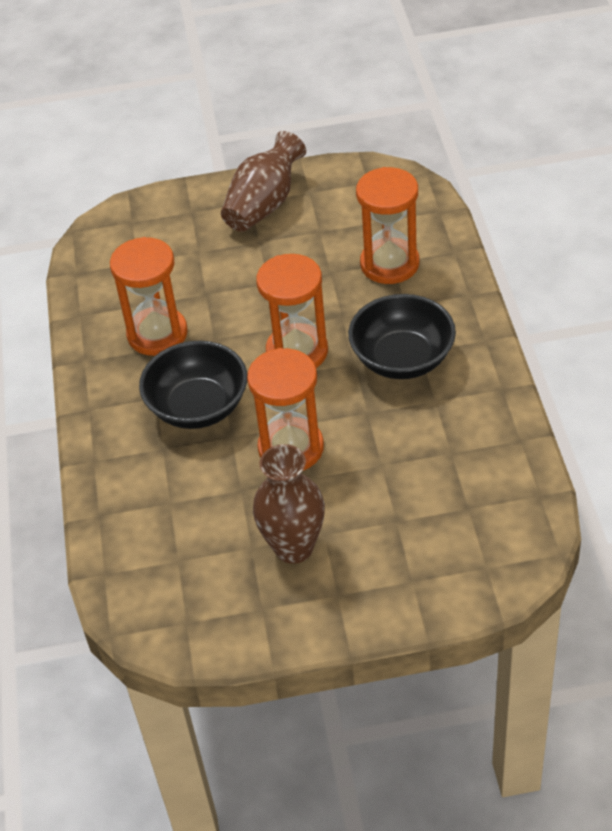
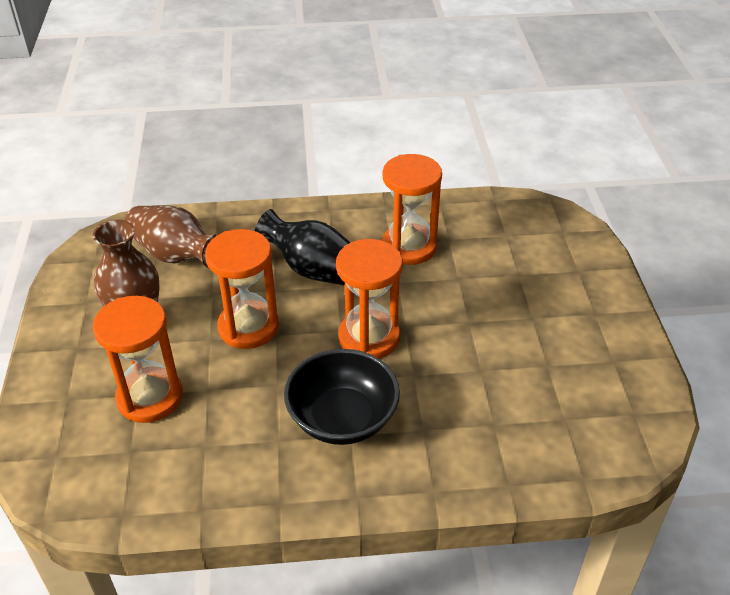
camera: 90 degrees right, 5 degrees down
black bowl [139,341,247,429] -> black vase [255,209,350,286]
brown vase [221,131,306,232] -> brown vase moved to [125,205,219,268]
orange hourglass [356,167,419,284] -> orange hourglass moved to [93,296,183,423]

